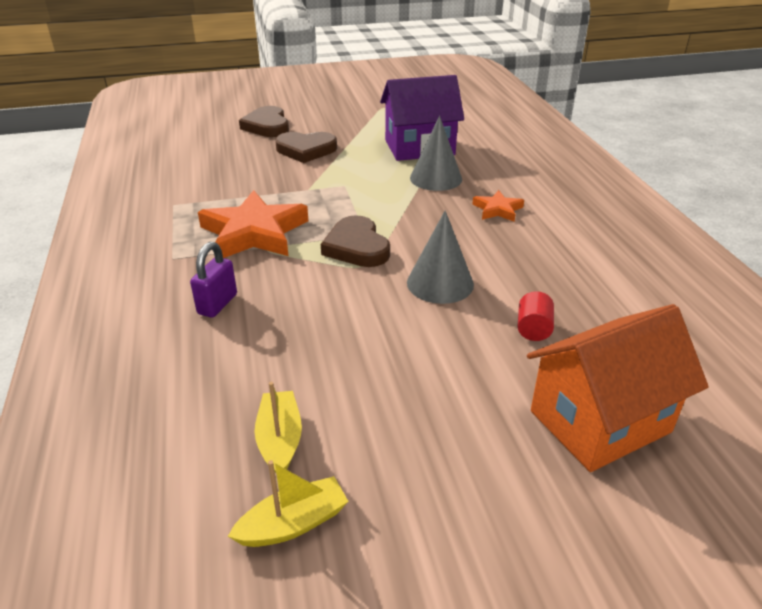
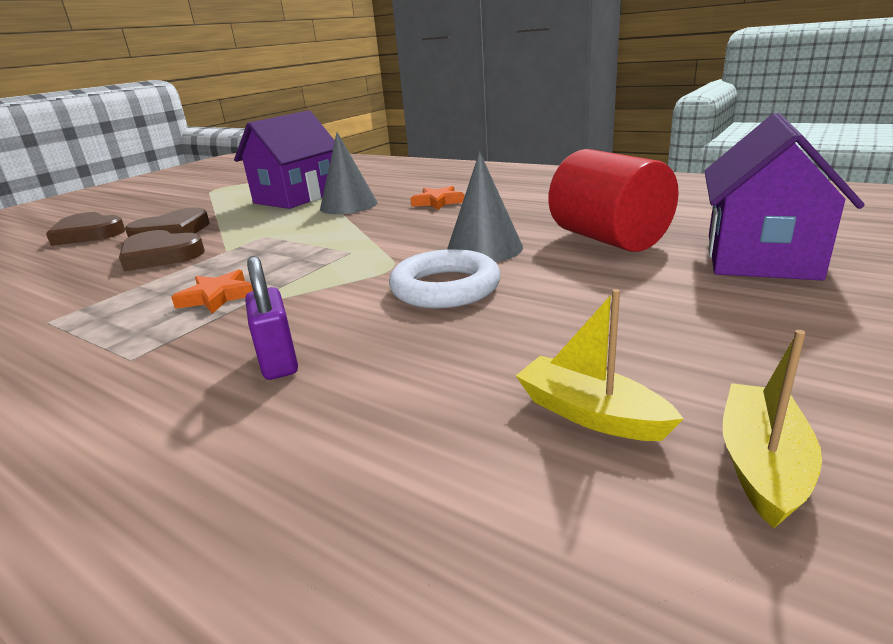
camera: 40 degrees left, 10 degrees down
orange star [198,190,308,258] -> orange star [171,270,253,314], size x0.49
brown heart [321,215,390,267] -> brown heart moved to [119,230,205,271]
red cylinder [518,291,554,341] -> red cylinder [549,149,679,252], size x2.30
orange house [527,304,709,472] -> purple house [704,113,865,280]
none -> white ring [389,249,501,309]

